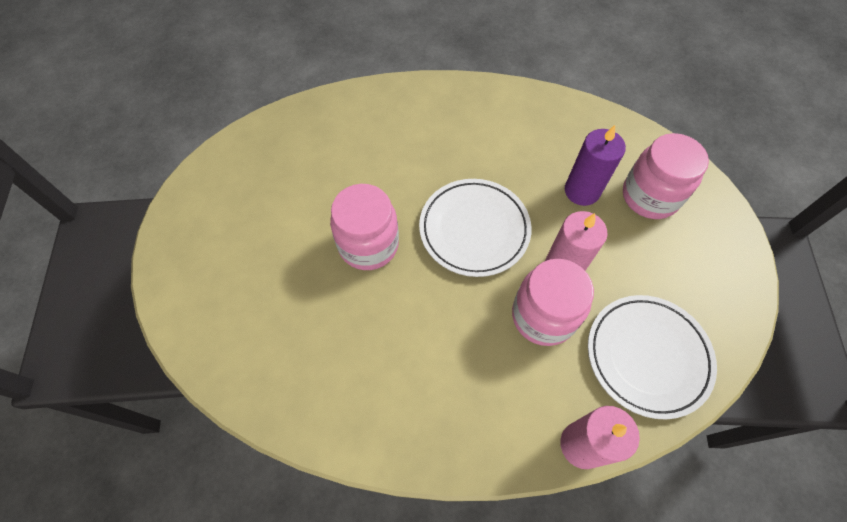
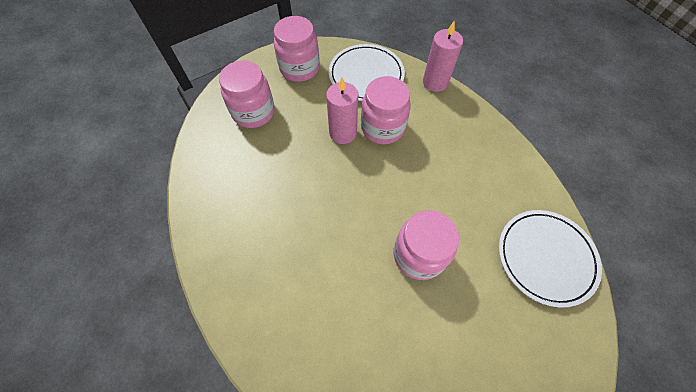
camera: 125 degrees left, 0 degrees up
white plate [419,179,532,277] -> white plate moved to [499,210,602,308]
purple candle [565,125,626,206] -> none
none -> pink jar [274,16,320,82]

